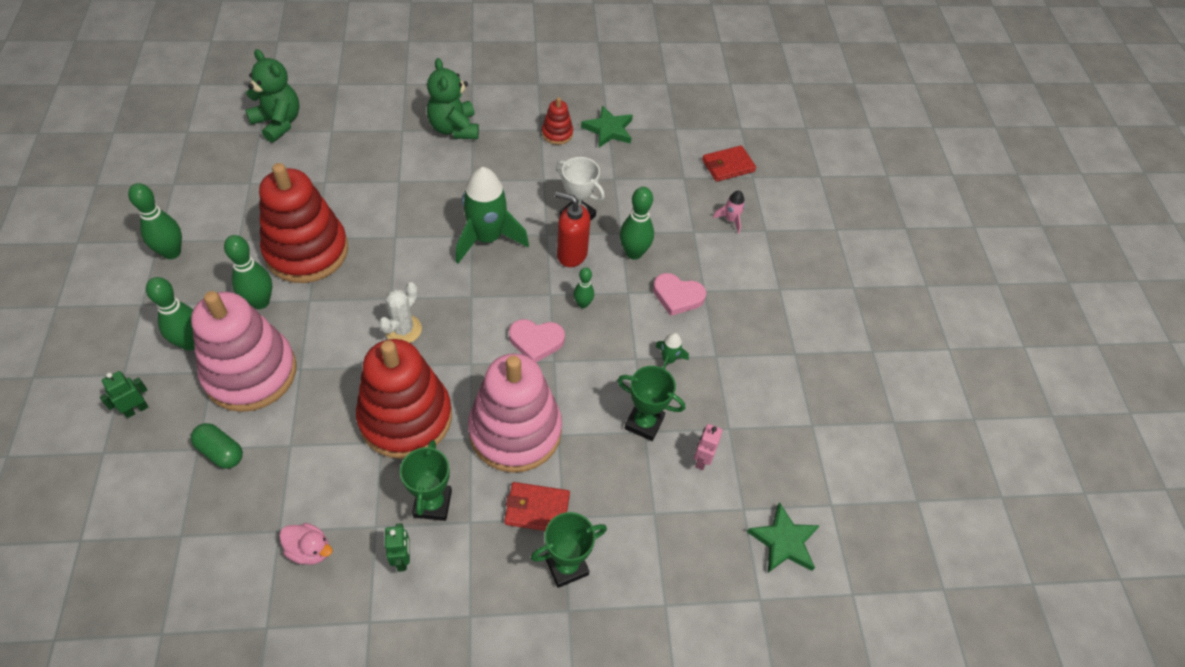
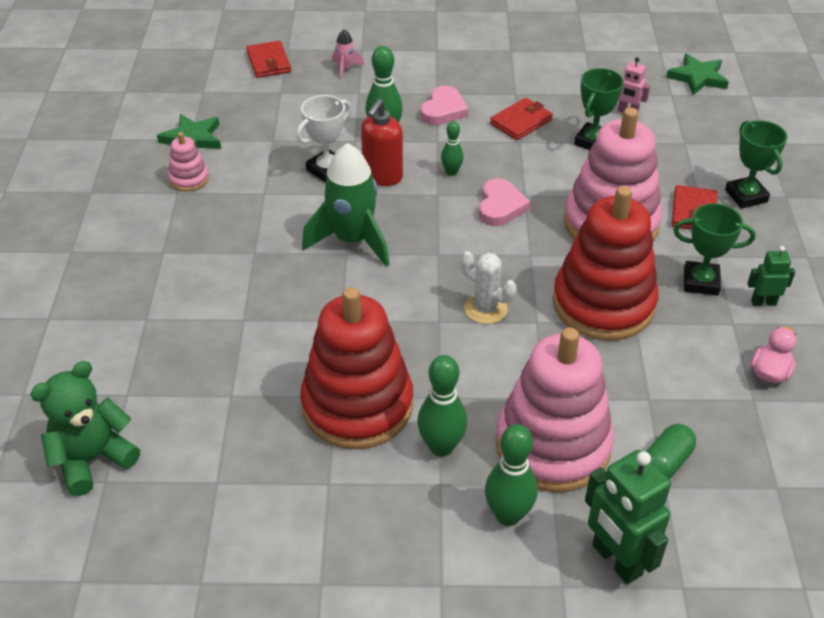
camera: 80 degrees left, 10 degrees down
green robot [100,371,148,418] -> green robot [585,450,671,584], size x1.88
green bowling pin [128,183,182,259] -> none
green teddy bear [427,58,479,139] -> none
red stacking toy [542,97,573,145] -> pink stacking toy [168,132,209,192]
green rocket [655,333,689,369] -> red wallet [490,98,553,140]

